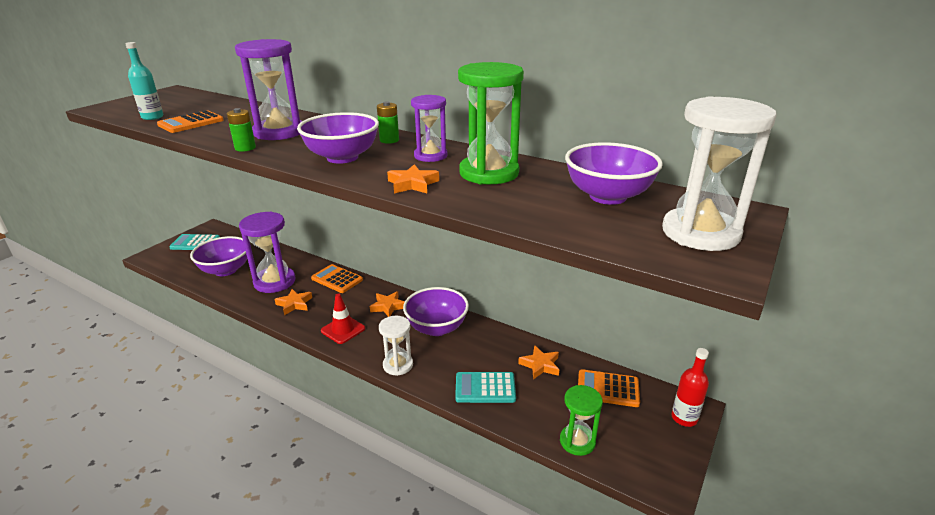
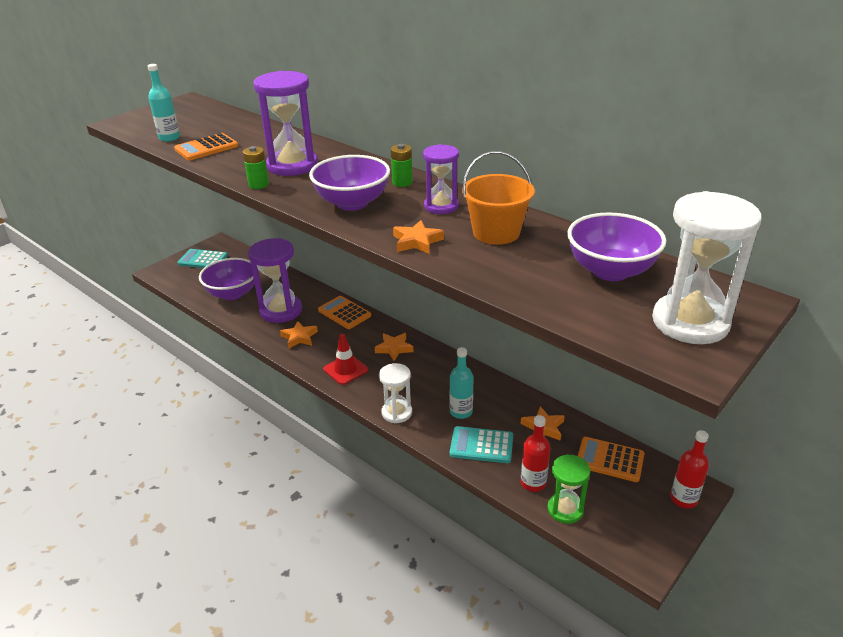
camera: 10 degrees right, 5 degrees up
purple bowl [403,287,469,336] -> none
green hourglass [458,62,524,184] -> orange bucket [462,151,535,245]
none -> turquoise bottle [450,347,474,419]
none -> red bottle [521,415,551,492]

